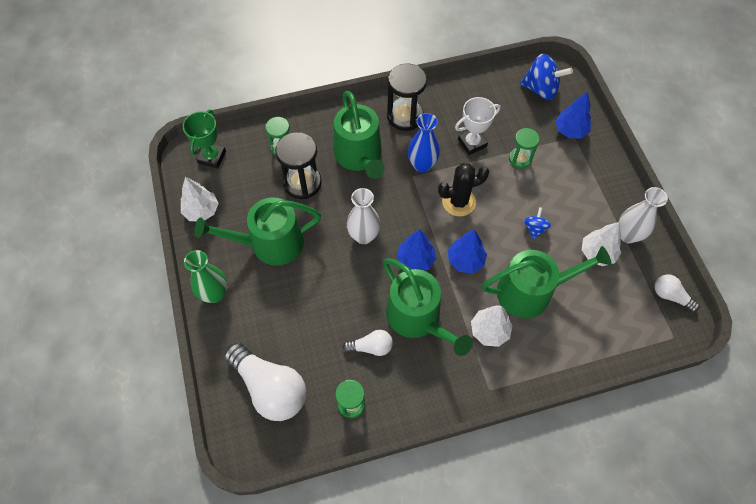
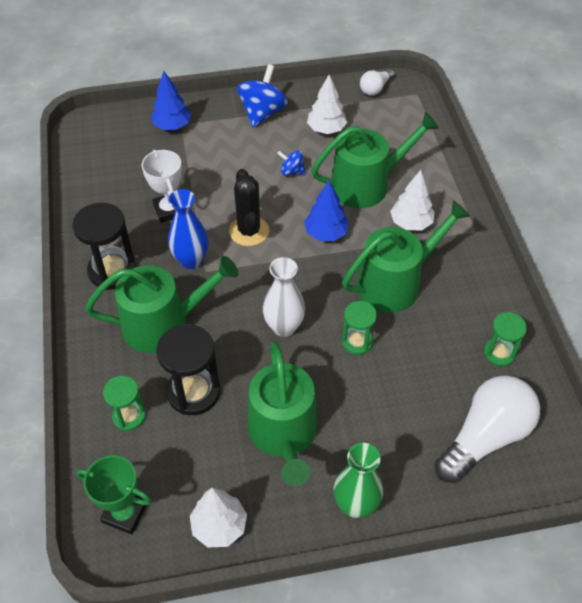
camera: 85 degrees left, 10 degrees down
white light bulb [343,330,393,356] -> none
blue tree [397,229,436,271] -> none
green watering can [482,246,612,318] -> green watering can turned 75 degrees clockwise [312,112,439,208]
green hourglass [509,128,540,168] -> green hourglass moved to [342,301,377,355]
blue spinning top [520,53,573,100] -> blue spinning top moved to [237,64,288,127]
white vase [619,187,668,243] -> none

